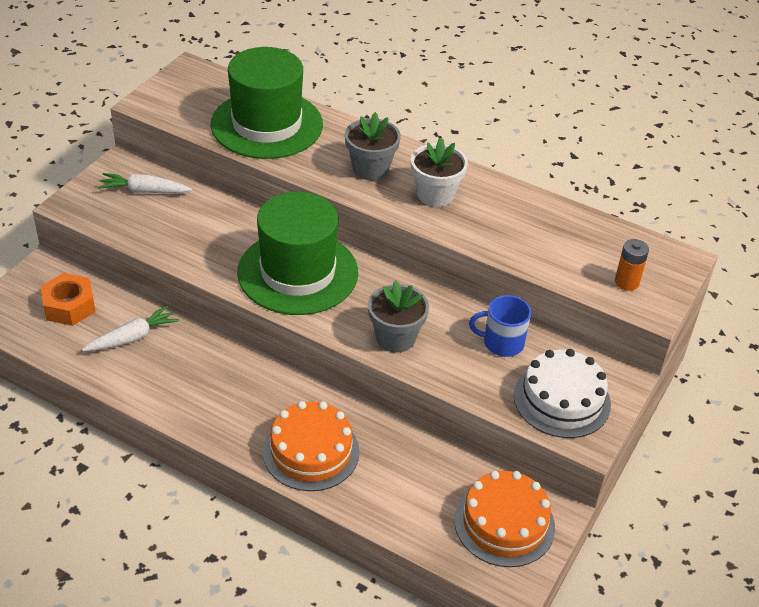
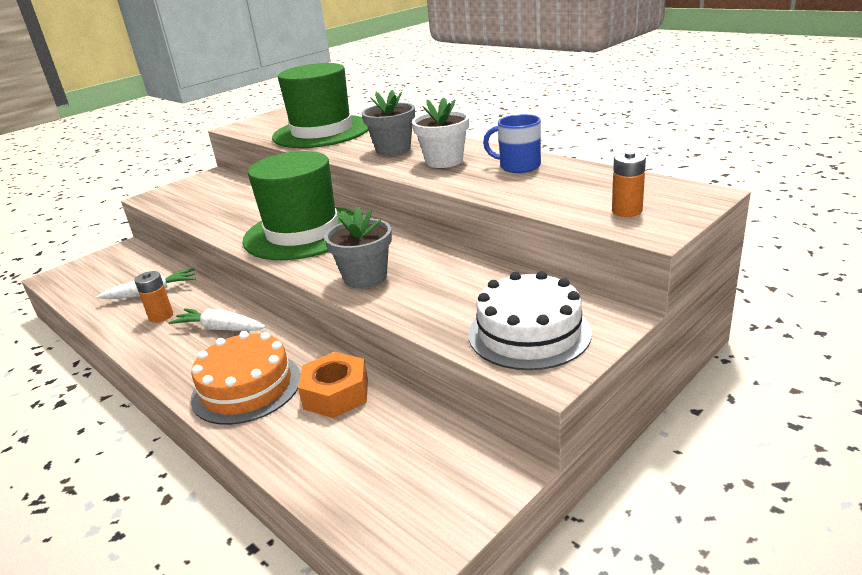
camera: 20 degrees right, 15 degrees down
orange nut [41,273,96,326] -> orange nut moved to [298,352,368,418]
white carrot [98,173,192,193] -> white carrot moved to [168,308,266,331]
orange cake [454,471,555,567] -> none
blue mug [469,295,531,357] -> blue mug moved to [483,114,541,173]
none -> orange battery [134,271,173,323]

